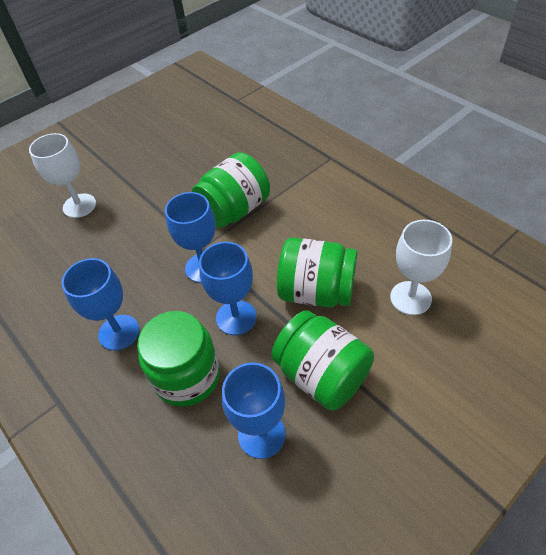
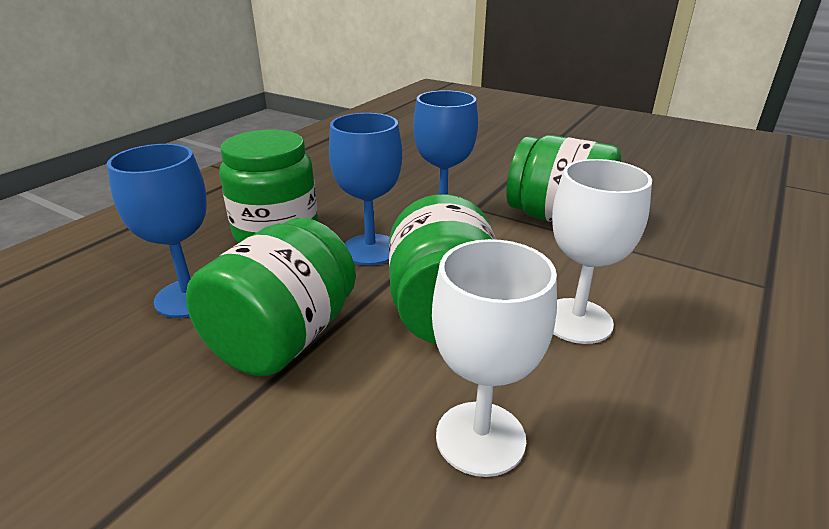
camera: 70 degrees right, 20 degrees down
white goblet [29,133,96,218] -> white goblet moved to [552,159,652,344]
blue goblet [61,258,139,350] -> none

